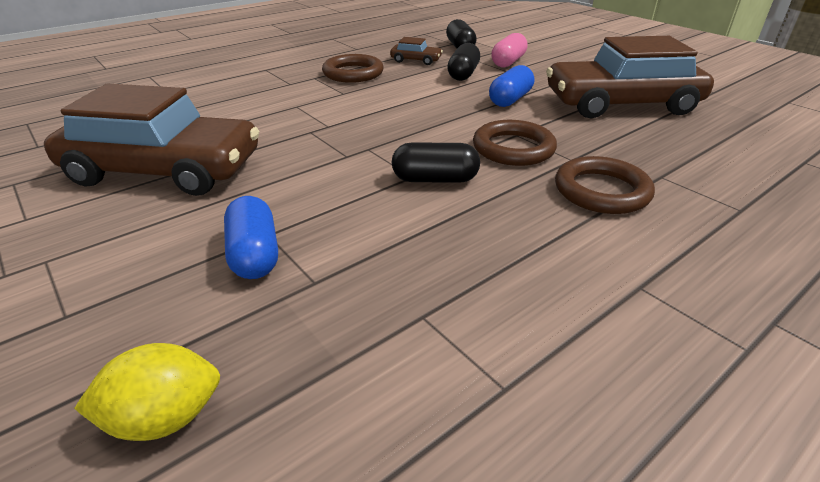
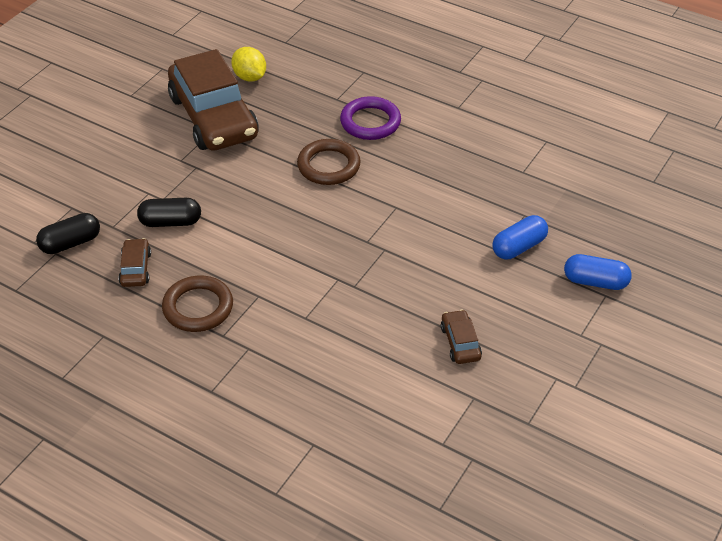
camera: 110 degrees left, 10 degrees up
brown car [44,84,259,196] -> brown car [441,310,482,364], size x0.41
yellow lemon [74,343,220,441] -> yellow lemon moved to [231,47,266,82]
black capsule [392,142,480,183] -> none
blue capsule [489,65,534,107] -> blue capsule moved to [564,254,632,290]
pink capsule [491,33,528,67] -> none
brown ring [555,156,655,214] -> purple ring [340,96,401,140]

